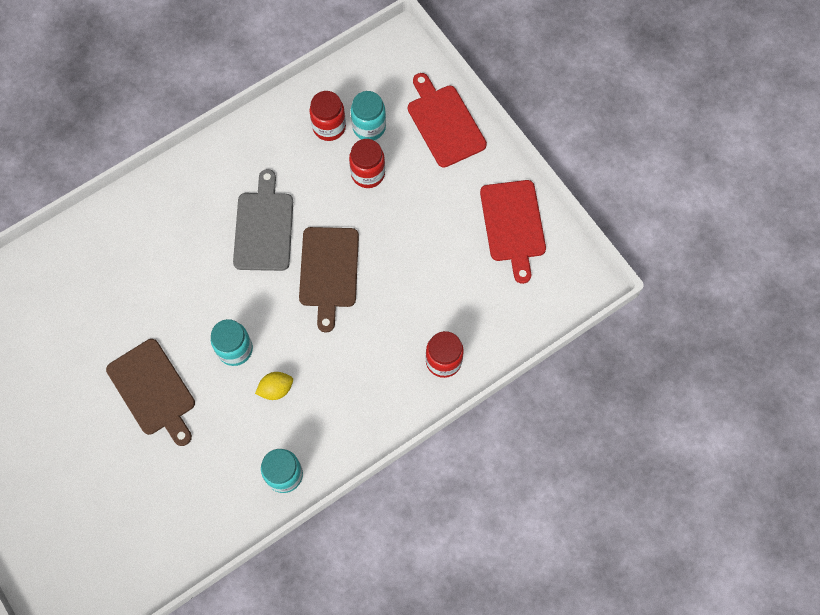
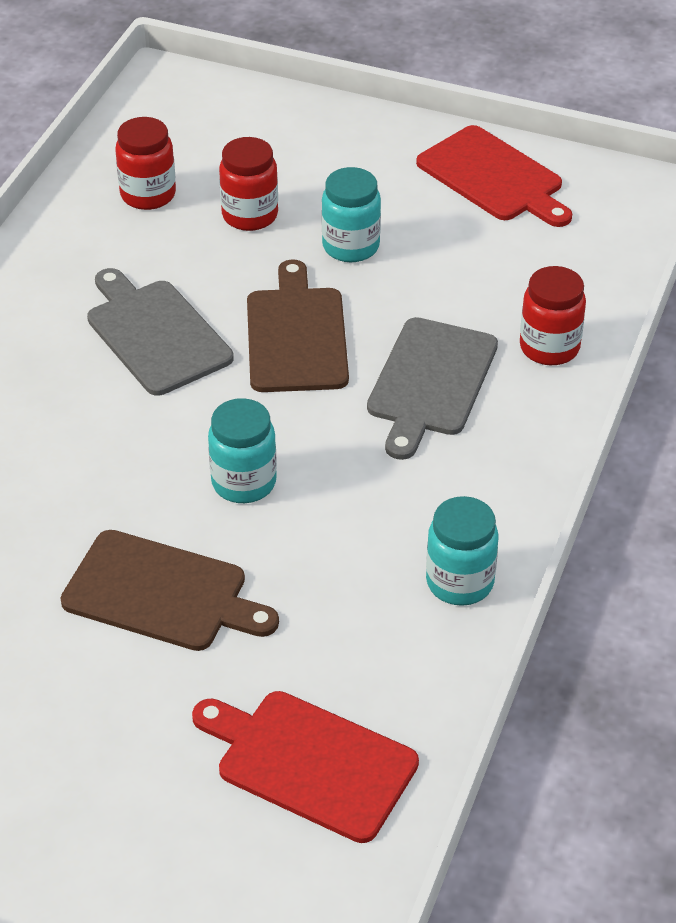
camera: 35 degrees left, 25 degrees down
yellow lemon [255,372,293,400] -> none
brown cutting board [299,227,359,333] -> brown cutting board turned 150 degrees counterclockwise [247,259,349,392]
turquoise jar [351,91,386,140] -> turquoise jar moved to [322,167,381,262]
red cutting board [408,73,487,168] -> red cutting board moved to [192,691,419,843]
none -> grey cutting board [367,317,498,460]

